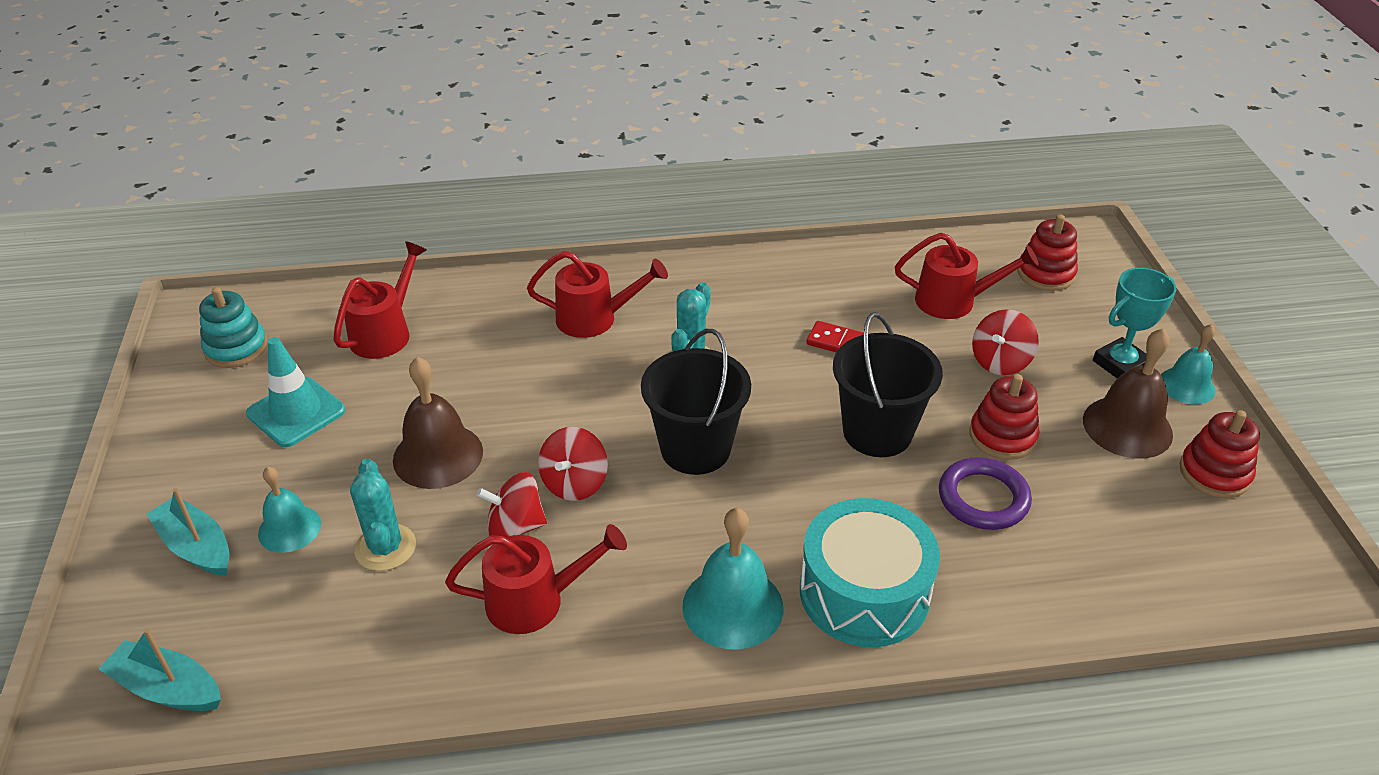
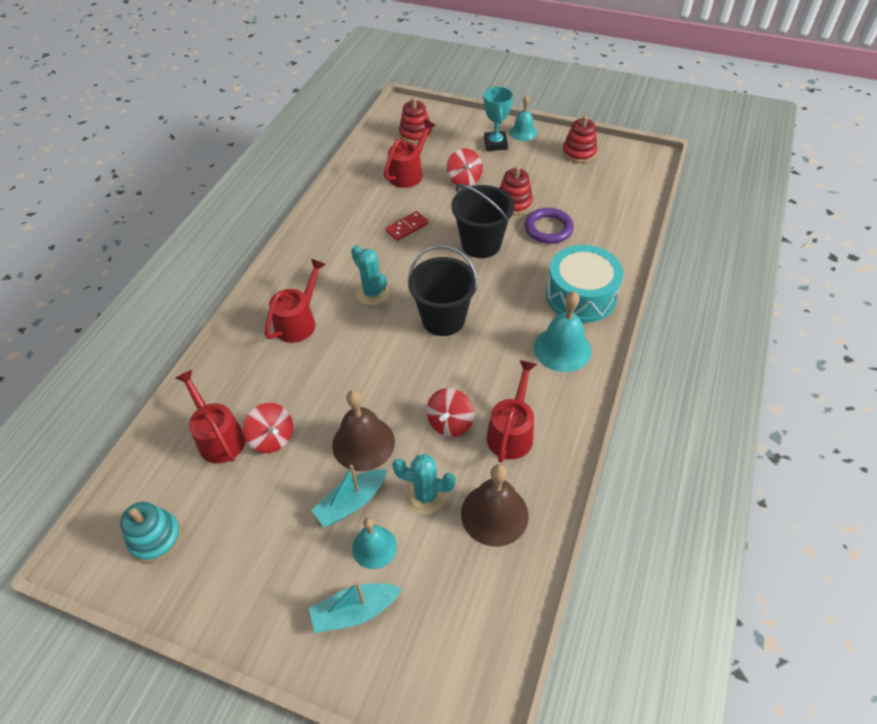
camera: 60 degrees left, 10 degrees up
turquoise boat [99,628,221,711] -> turquoise boat moved to [311,465,387,527]
turquoise traffic cone [246,337,345,447] -> none
red spinning top [538,427,608,501] -> red spinning top moved to [243,403,293,453]
brown bell [1083,328,1173,459] -> brown bell moved to [461,464,529,547]

